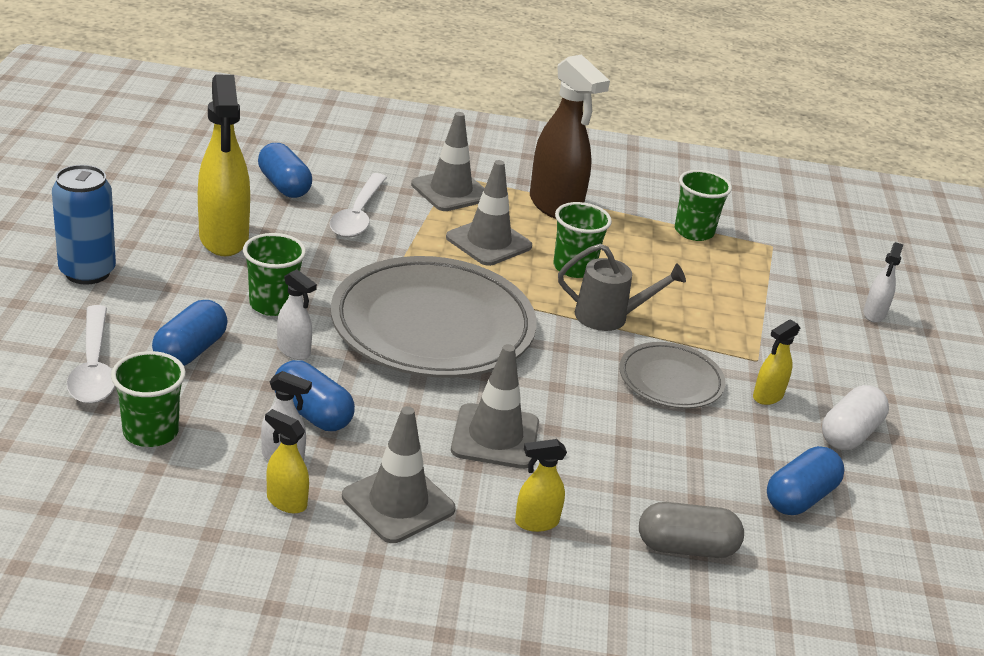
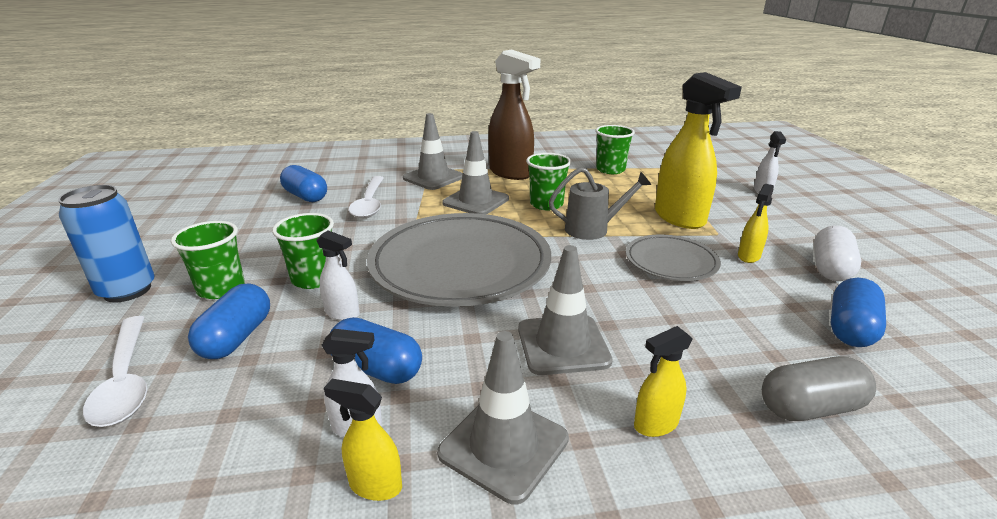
camera: 10 degrees left, 5 degrees down
green cup [111,351,186,447] -> green cup moved to [171,221,245,299]
yellow spray bottle [198,75,250,256] -> yellow spray bottle moved to [655,72,742,229]

